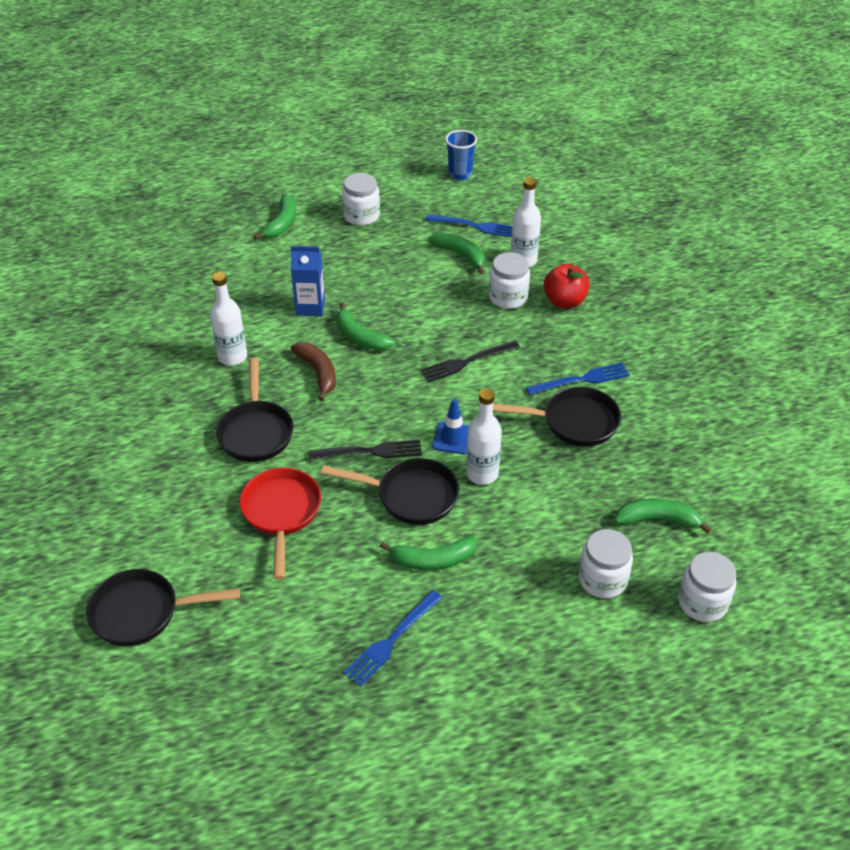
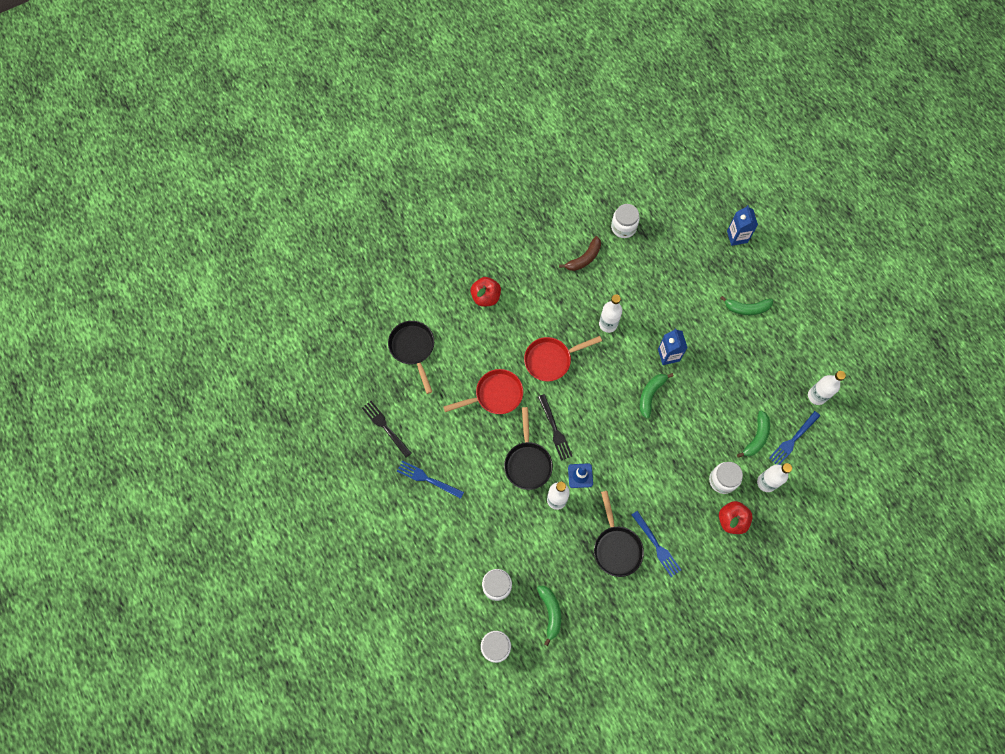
camera: 75 degrees right, 25 degrees up
black pan [216,358,293,462] -> red pan [524,336,602,381]
brown banana [291,342,336,401] -> brown banana moved to [559,236,601,271]
white jar [342,173,380,226] -> white jar moved to [611,204,640,238]
green banana [380,537,477,570] -> none
black fork [420,341,520,382] -> black fork moved to [362,401,411,458]
blue fork [425,214,513,237] -> blue fork turned 45 degrees clockwise [769,411,820,465]
blue cup [445,130,477,180] -> none
none -> red apple [471,277,501,307]
none -> blue carton [727,205,758,246]
none -> white bottle [808,371,846,405]

